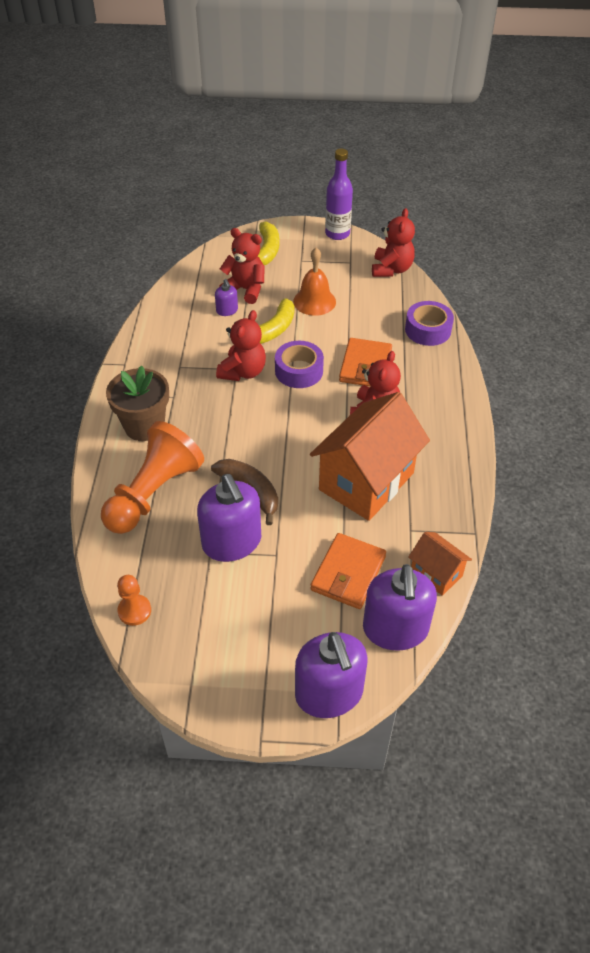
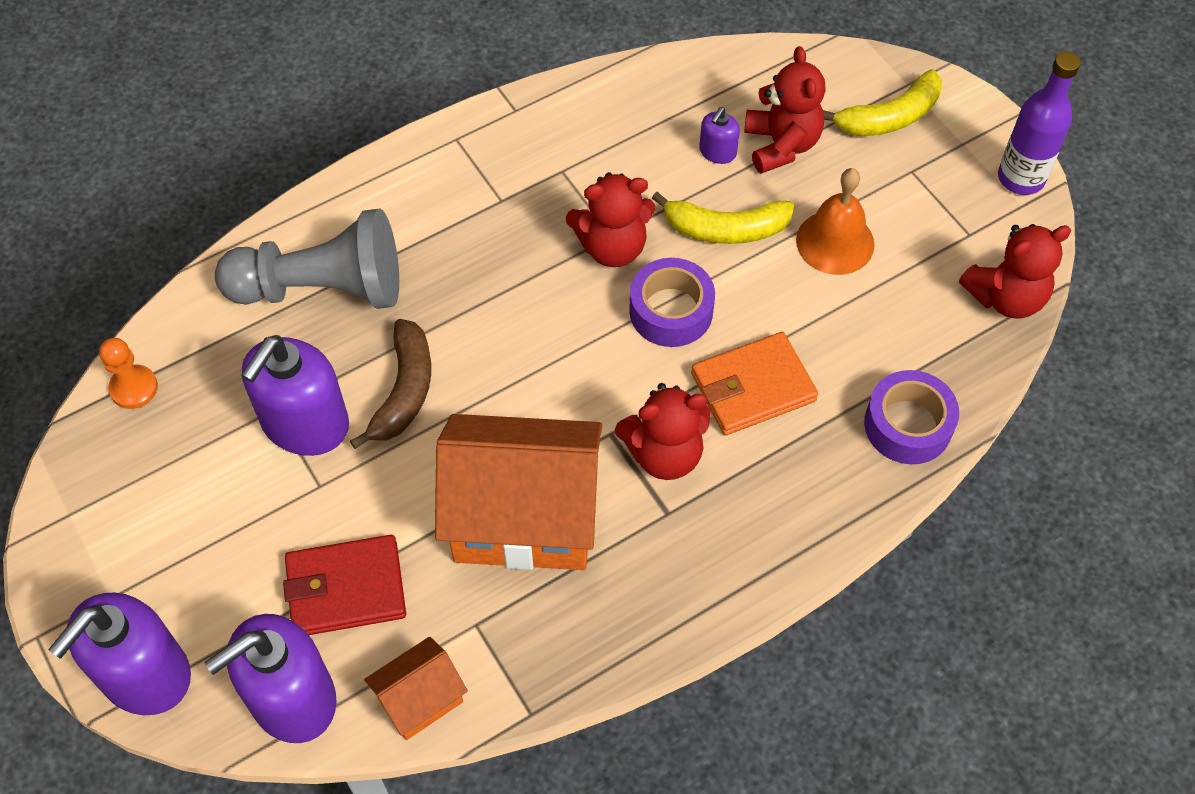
camera: 55 degrees right, 10 degrees up
orange pawn [101,421,204,534] -> grey pawn [215,209,399,309]
brown flower pot [106,366,169,441] -> none
orange wallet [310,533,386,609] -> red wallet [283,535,406,635]
orange house [409,532,472,596] -> orange house turned 45 degrees clockwise [364,637,468,740]

